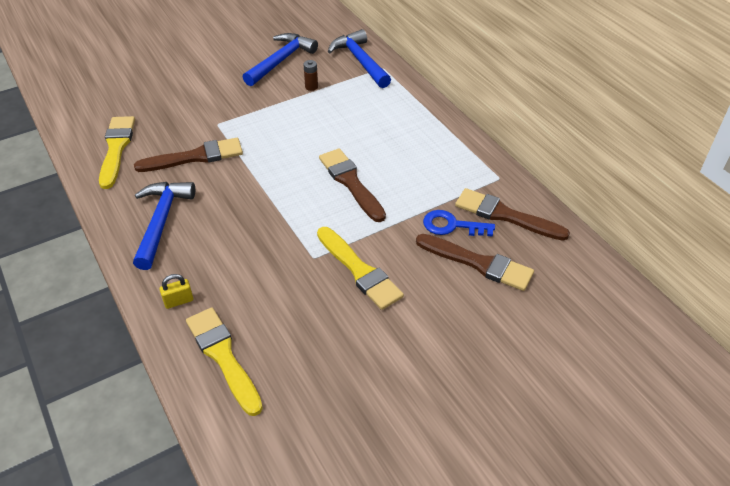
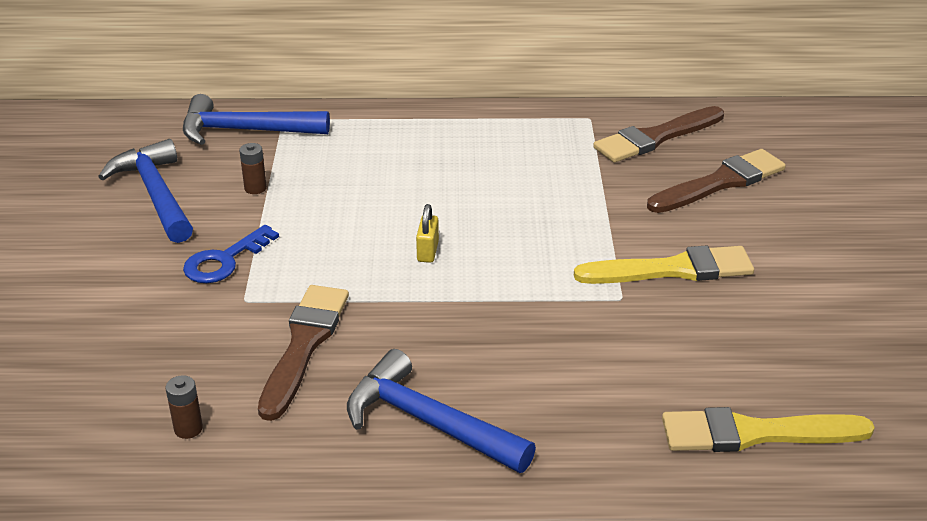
camera: 60 degrees left, 10 degrees down
yellow brush [99,116,135,189] -> brown battery [166,375,203,439]
yellow padlock [160,274,193,309] -> yellow padlock moved to [416,204,439,263]
brown brush [319,148,386,222] -> none
blue key [423,210,495,237] -> blue key moved to [183,225,279,283]

